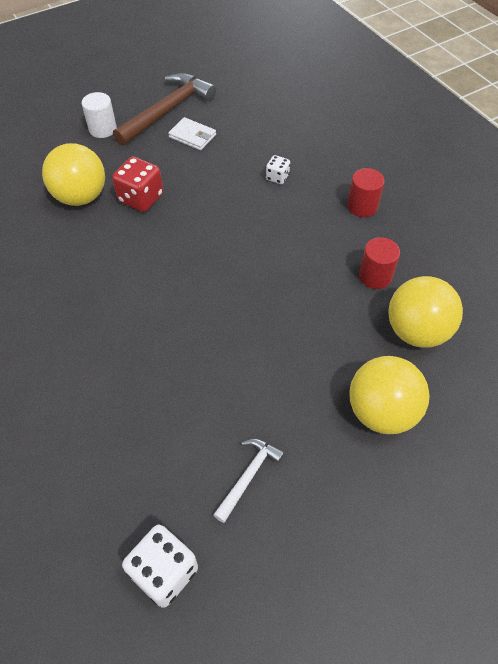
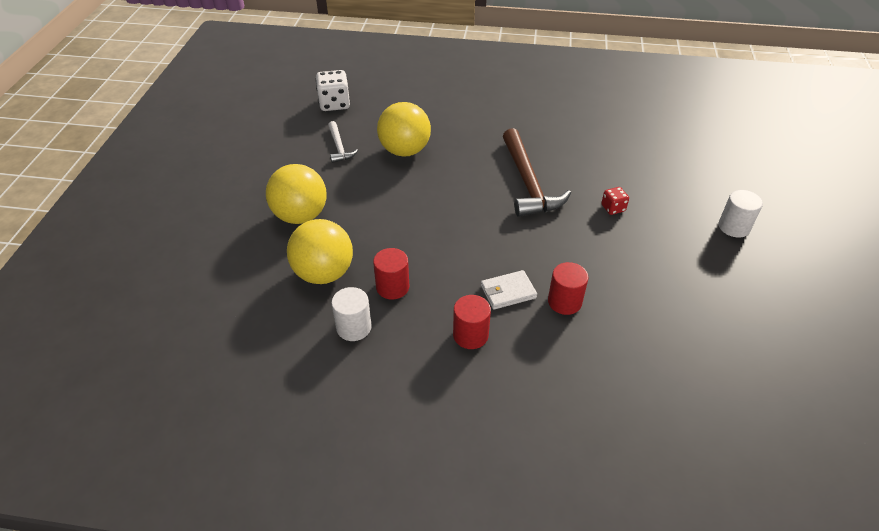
camera: 130 degrees right, 10 degrees down
yellow ball [42,143,105,206] -> yellow ball moved to [377,102,431,157]
red dice [112,156,163,212] -> red dice [601,187,629,215], size x0.55
brown hammer [113,73,216,146] -> brown hammer moved to [503,128,571,217]
white wallet [168,117,216,150] -> white wallet moved to [481,270,537,310]
white dice [266,155,290,184] -> red cylinder [548,262,588,315]
none -> white cylinder [331,287,372,341]

